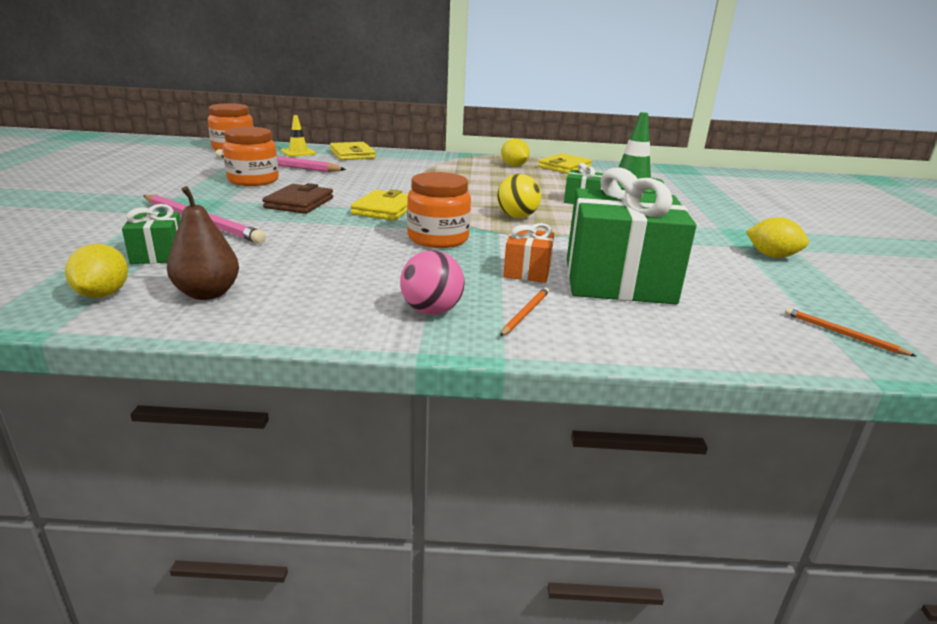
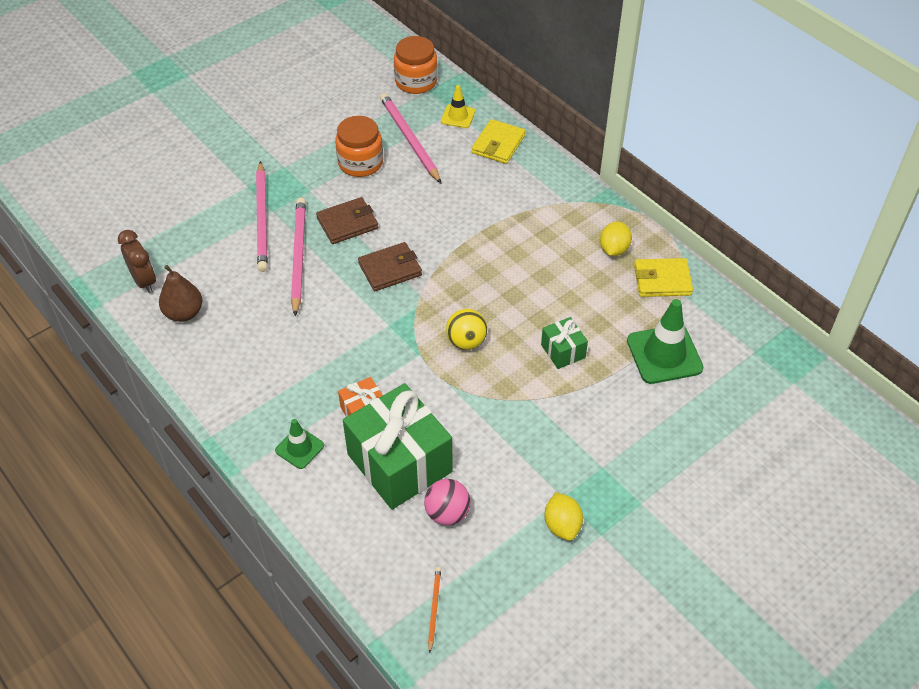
camera: 50 degrees right, 25 degrees up
yellow lemon [65,244,128,298] -> brown clock [118,230,156,293]
green gift [122,204,181,264] -> none
yellow wallet [350,189,408,221] -> brown wallet [358,242,422,291]
pink ball [400,250,465,315] -> pink ball moved to [424,479,471,525]
orange jar [407,172,471,248] -> none
orange pencil [500,287,549,336] -> green traffic cone [275,419,324,469]
none -> pink pencil [291,198,306,316]

